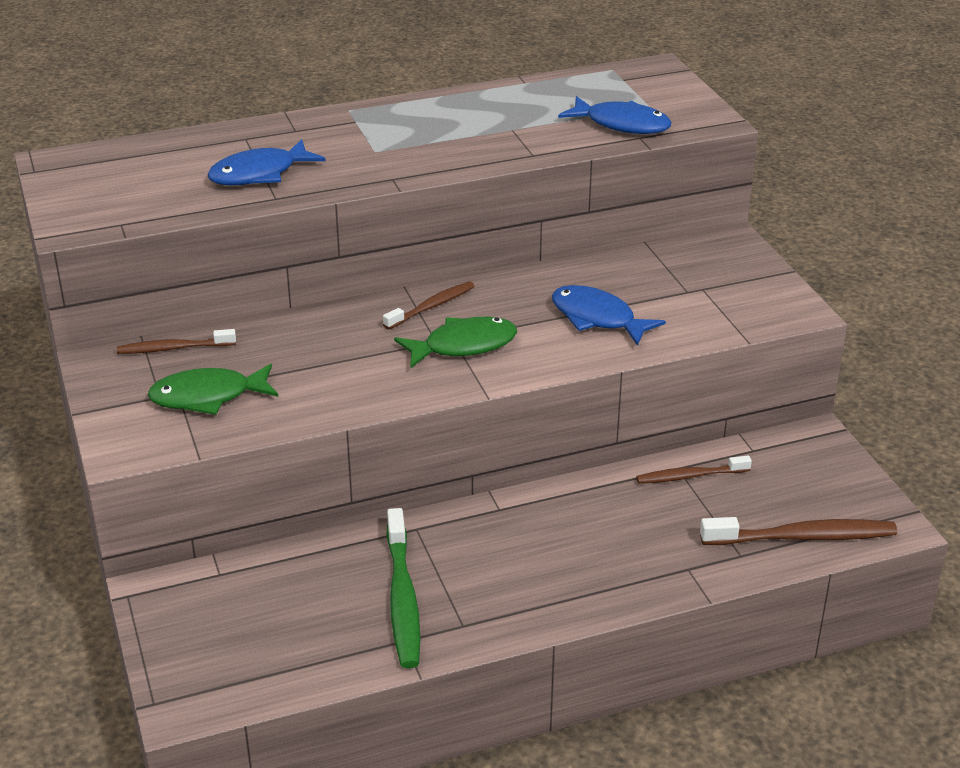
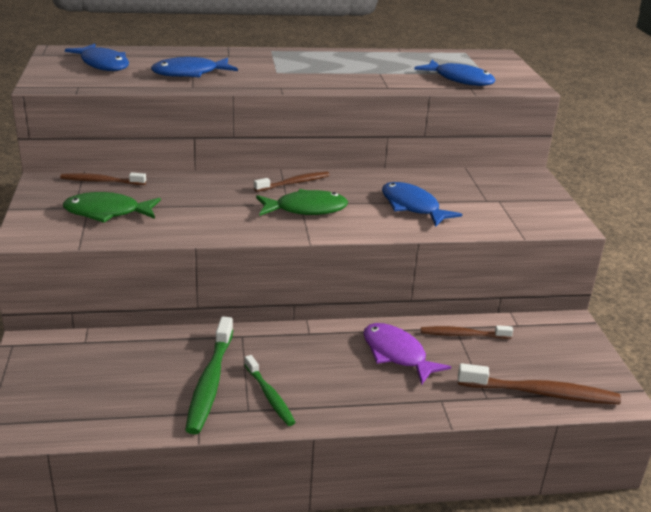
camera: 10 degrees right, 5 degrees down
none -> blue fish [65,43,129,71]
none -> green toothbrush [244,355,296,426]
none -> purple fish [363,323,451,385]

